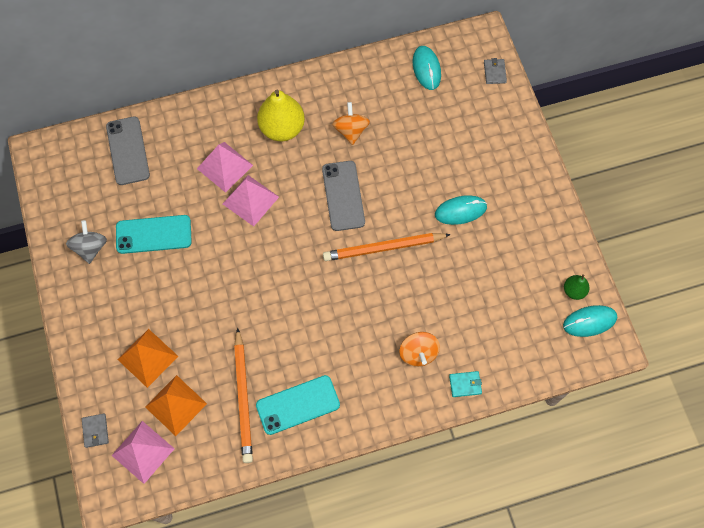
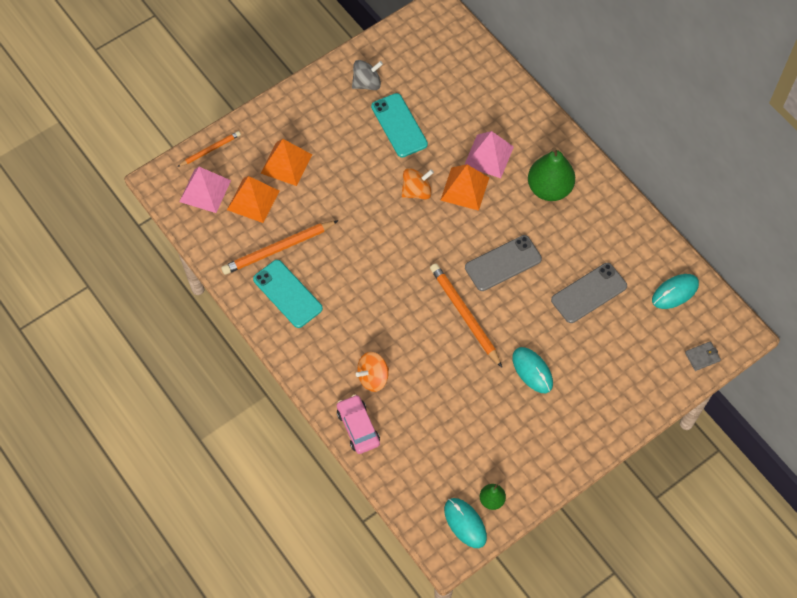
camera: 70 degrees right, 5 degrees down
grey wallet [82,414,109,448] -> orange pencil [177,131,241,167]
grey phone [106,117,150,185] -> grey phone moved to [551,263,627,323]
pink pyramid [223,175,279,226] -> orange pyramid [440,164,489,211]
yellow pear [257,90,305,141] -> green pear [528,147,575,201]
orange spinning top [332,102,370,145] -> orange spinning top moved to [401,168,434,200]
turquoise wallet [449,371,482,397] -> pink car [337,395,380,454]

